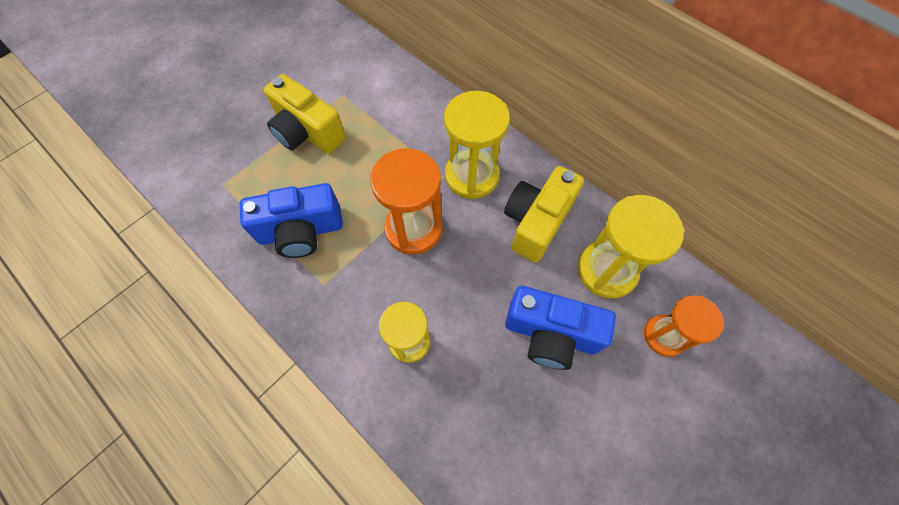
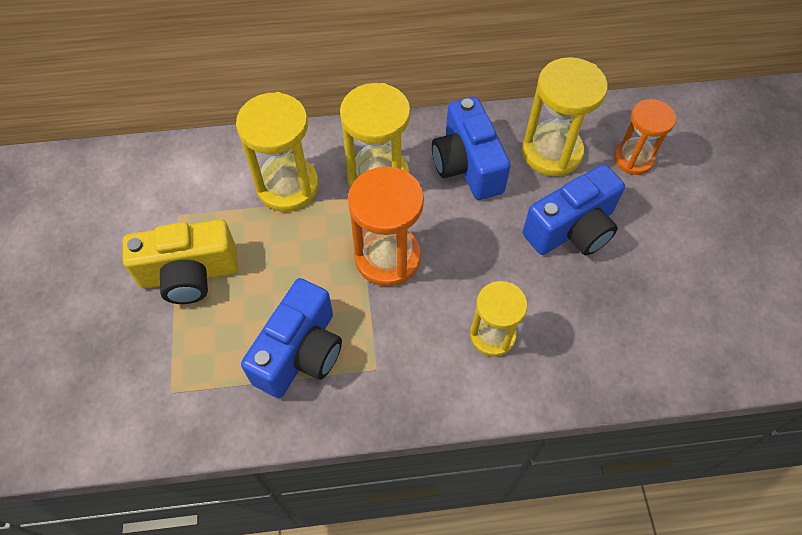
camera: 50 degrees left, 5 degrees down
yellow camera [504,166,584,263] -> blue camera [432,97,511,200]
none -> yellow hourglass [236,92,319,212]

